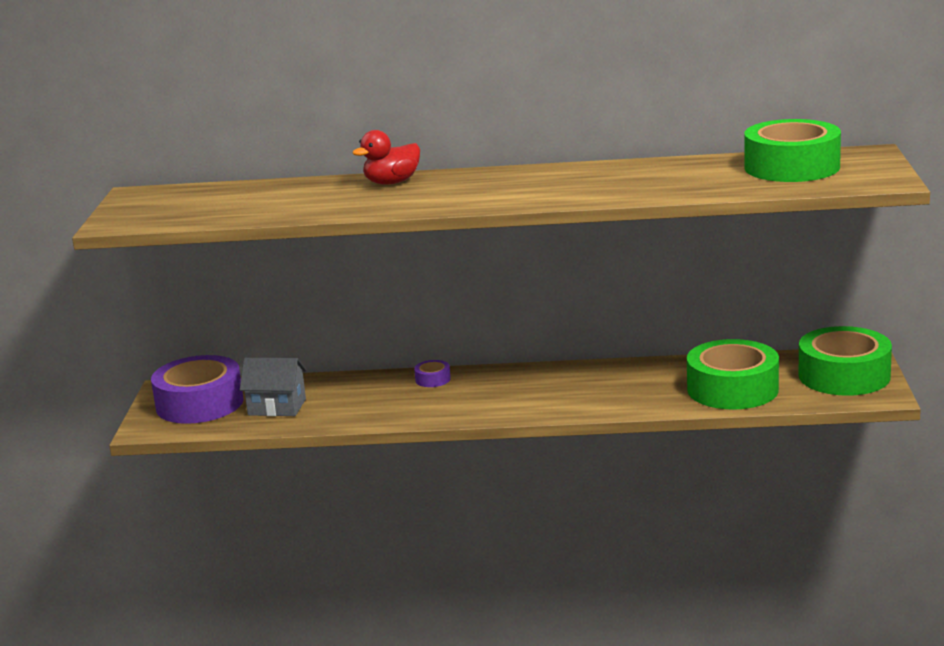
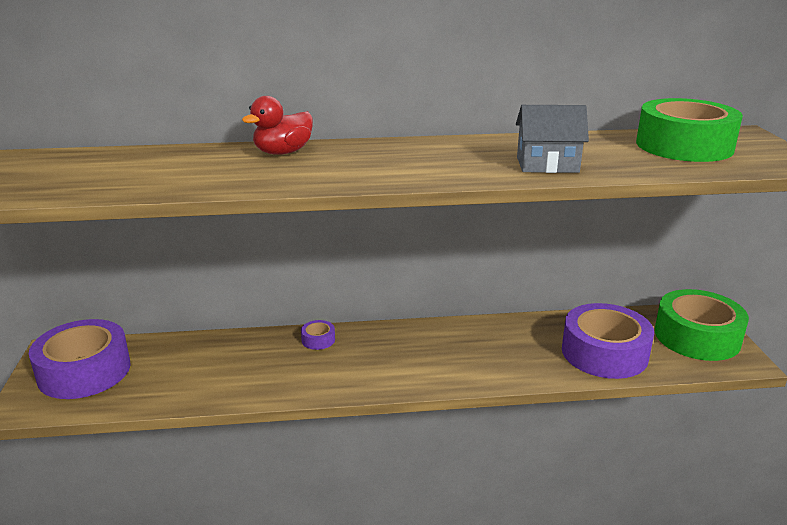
camera: 10 degrees left, 5 degrees up
grey house [240,358,307,416] -> grey house moved to [516,105,589,173]
green tape [687,339,779,410] -> purple tape [562,303,654,379]

